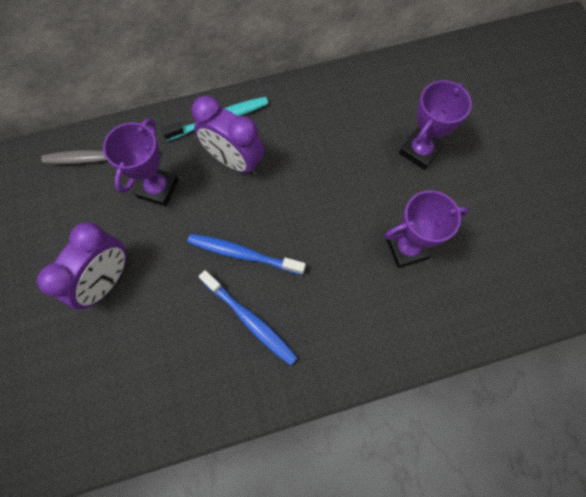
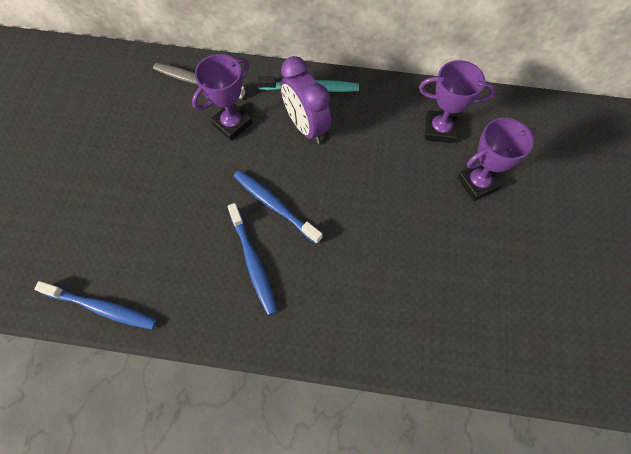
camera: 25 degrees right, 5 degrees down
purple clock [37,222,127,309] -> none
purple trophy [385,190,469,268] -> purple trophy moved to [419,60,495,143]
none -> blue toothbrush [34,281,157,330]

